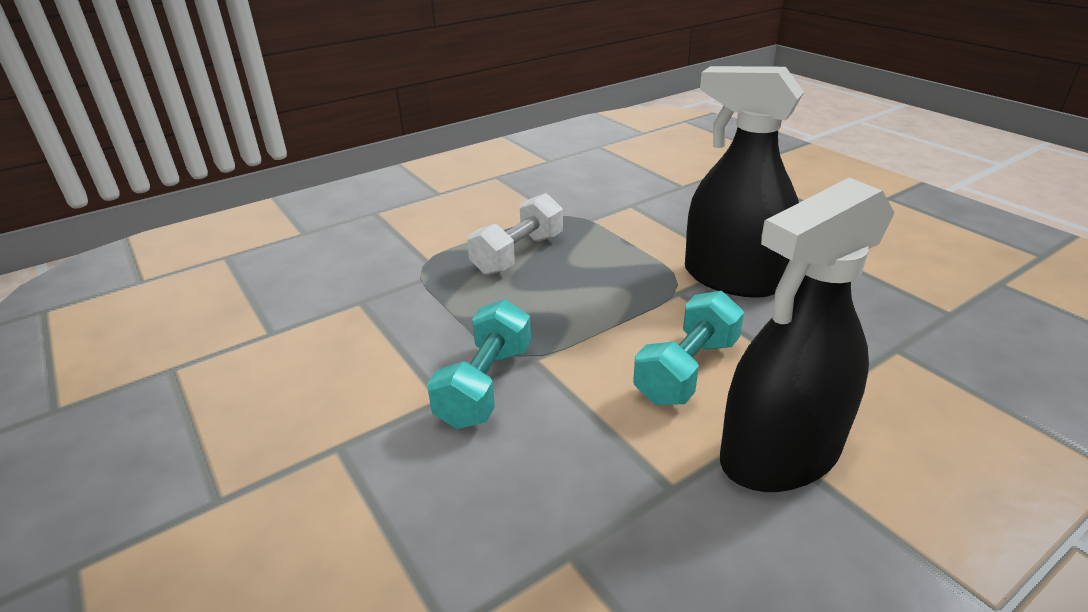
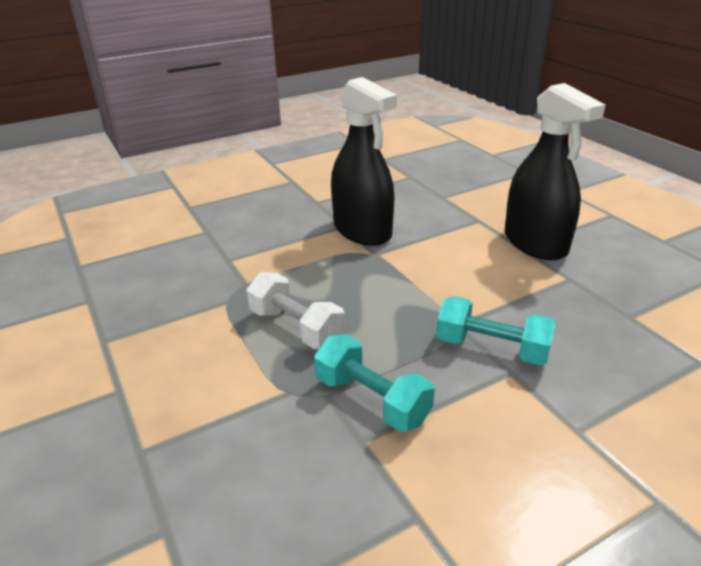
camera: 85 degrees left, 0 degrees up
turquoise dumbbell [633,291,744,405] -> turquoise dumbbell moved to [314,334,435,432]
black spray bottle [685,66,804,298] -> black spray bottle turned 75 degrees counterclockwise [331,77,397,246]

